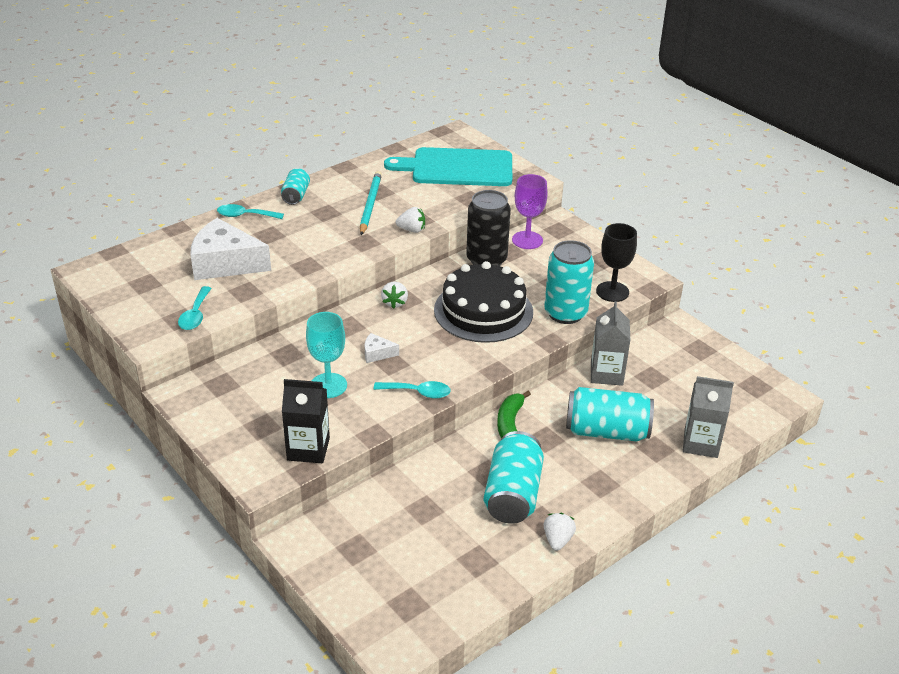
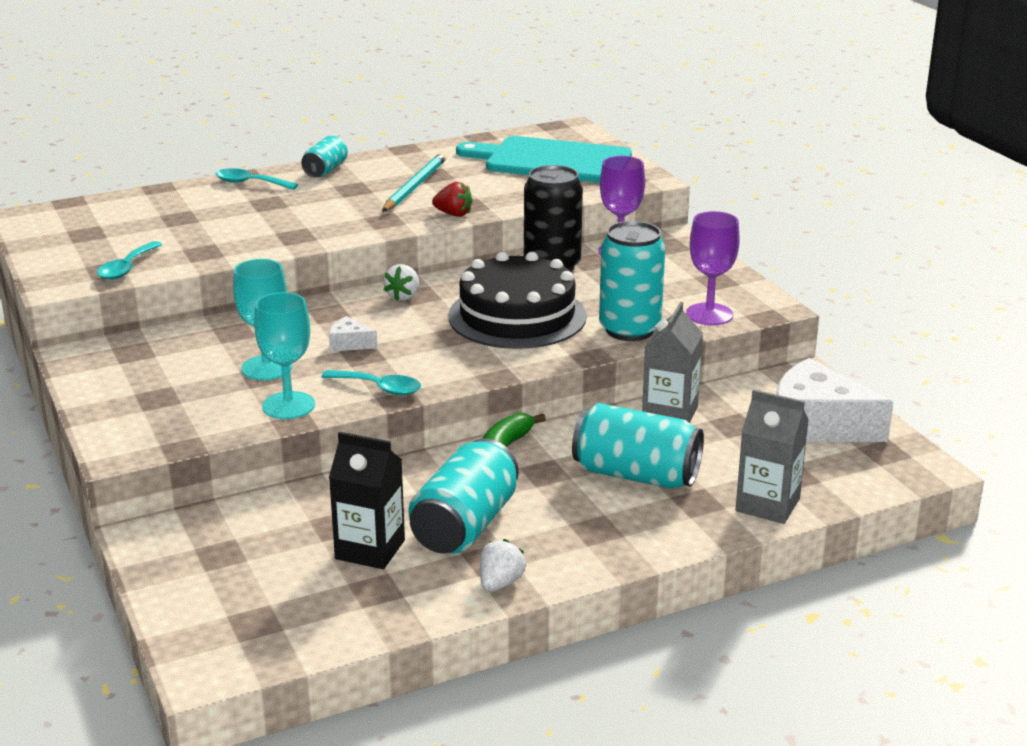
camera: 15 degrees right, 10 degrees down
white cheese [190,218,271,280] -> white cheese moved to [776,358,893,442]
black carton [282,379,330,463] -> black carton moved to [329,432,405,569]
white strawberry [396,207,425,233] -> red strawberry [432,182,473,217]
black goblet [596,223,637,302] -> purple goblet [686,211,740,325]
none -> turquoise goblet [254,292,315,419]

